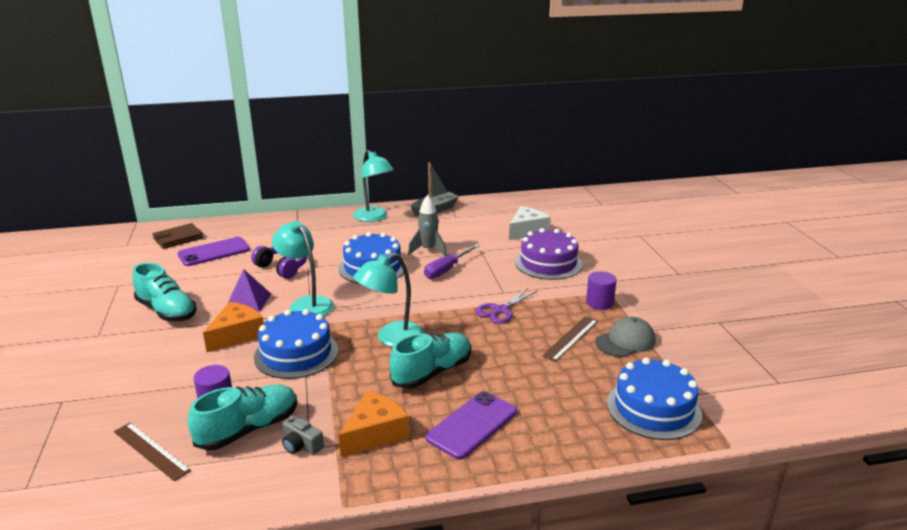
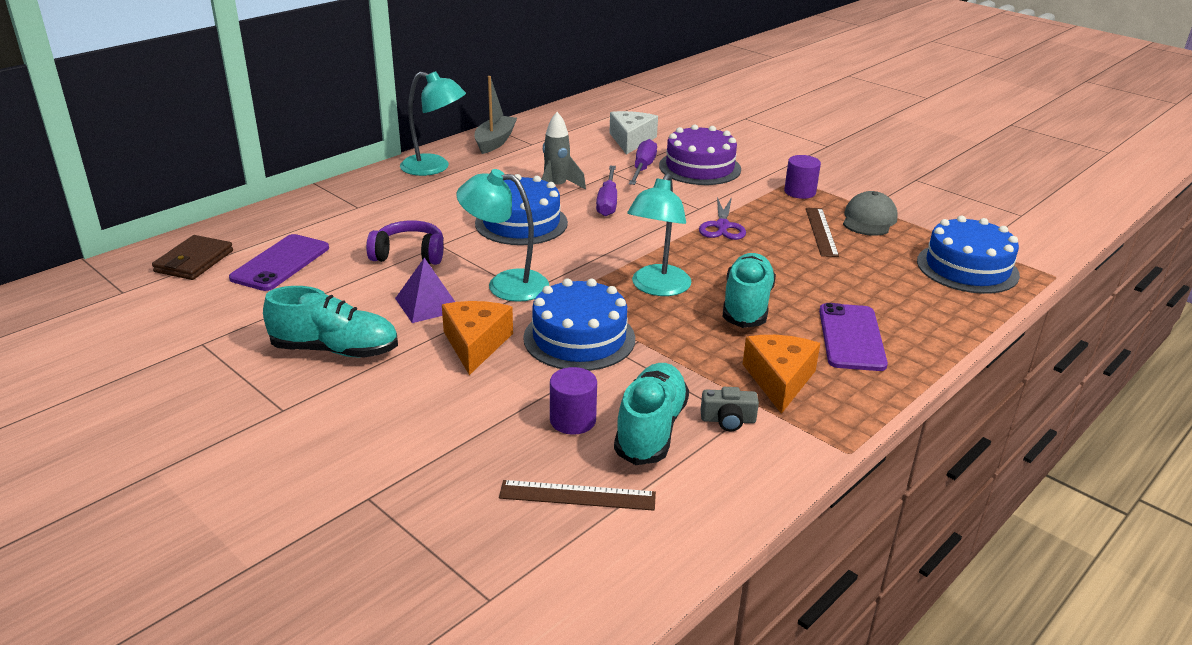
camera: 35 degrees left, 5 degrees up
none -> purple screwdriver [629,139,657,185]

